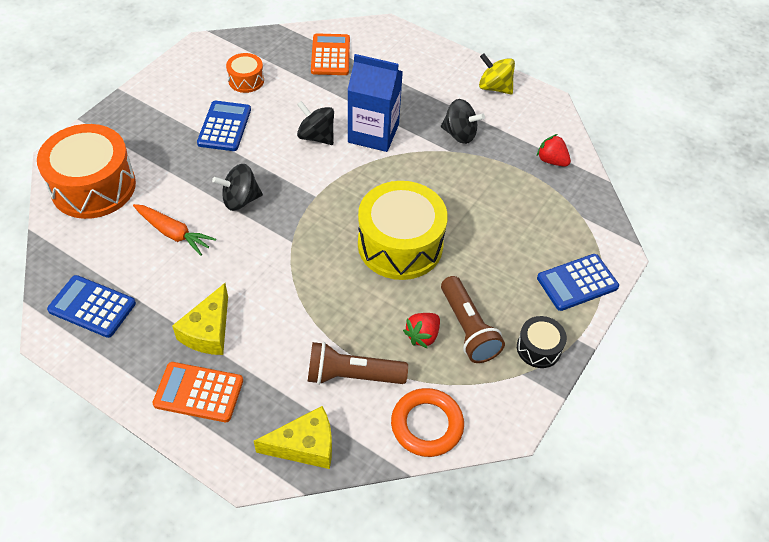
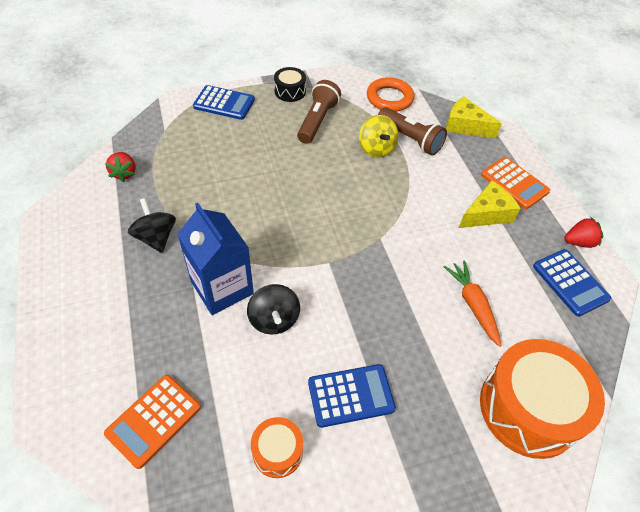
camera: 140 degrees left, 0 degrees up
blue calculator [197,101,251,151] -> blue calculator turned 150 degrees counterclockwise [308,364,396,428]
black spinning top [212,164,263,211] -> none
yellow drum [358,181,448,280] -> none
red strawberry [403,313,440,348] -> red strawberry moved to [564,217,603,248]
yellow spinning top [479,53,515,94] -> yellow spinning top moved to [359,115,398,157]

